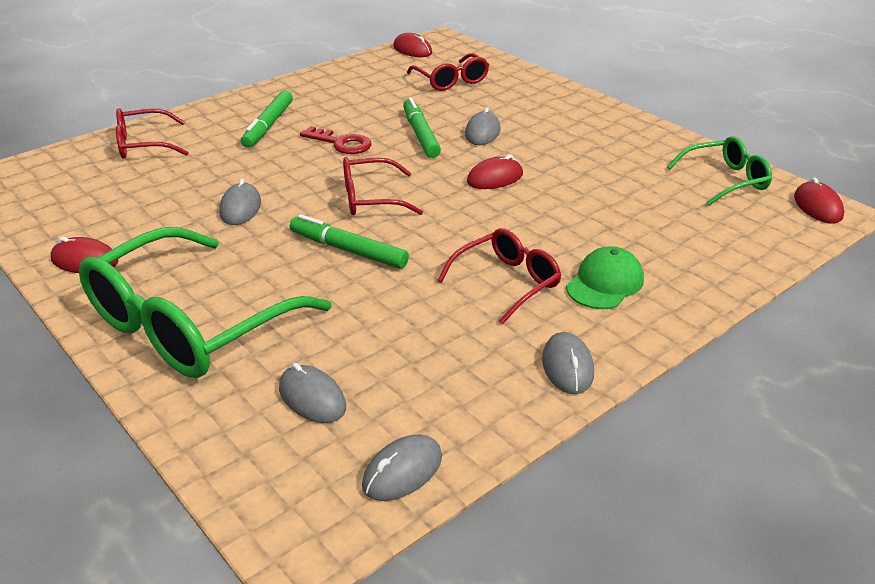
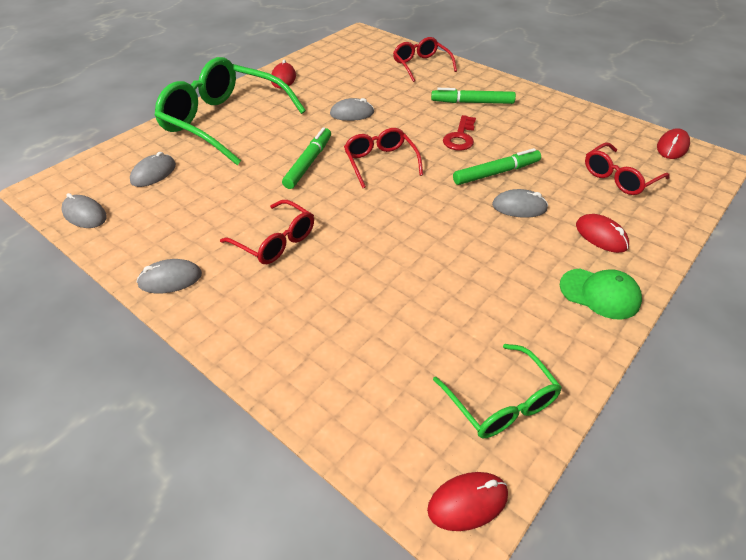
camera: 80 degrees right, 10 degrees up
red mouse [467,155,523,189] -> red mouse moved to [576,214,629,253]
green cap [566,246,644,309] -> green cap moved to [560,268,642,320]

